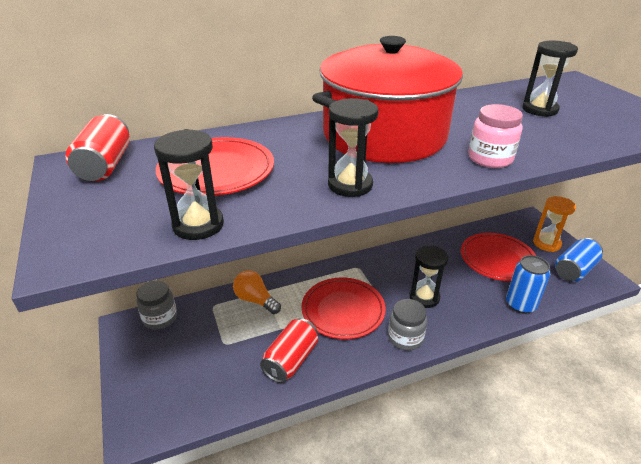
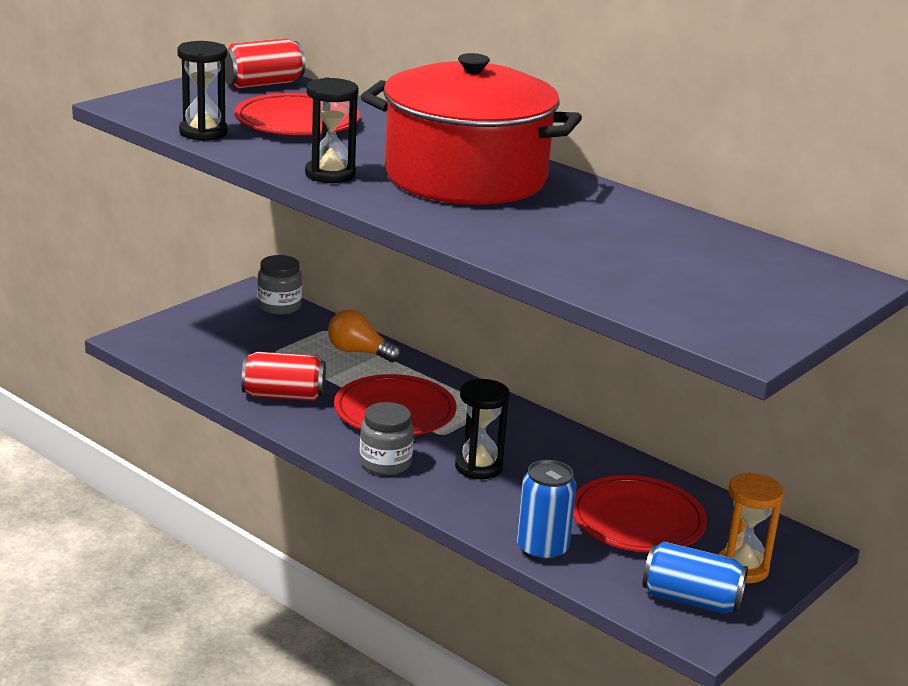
camera: 60 degrees right, 10 degrees down
orange light bulb [233,271,281,314] -> orange light bulb turned 75 degrees counterclockwise [328,310,401,362]
pink jar [469,104,523,168] -> none
black hourglass [522,41,578,117] -> none

